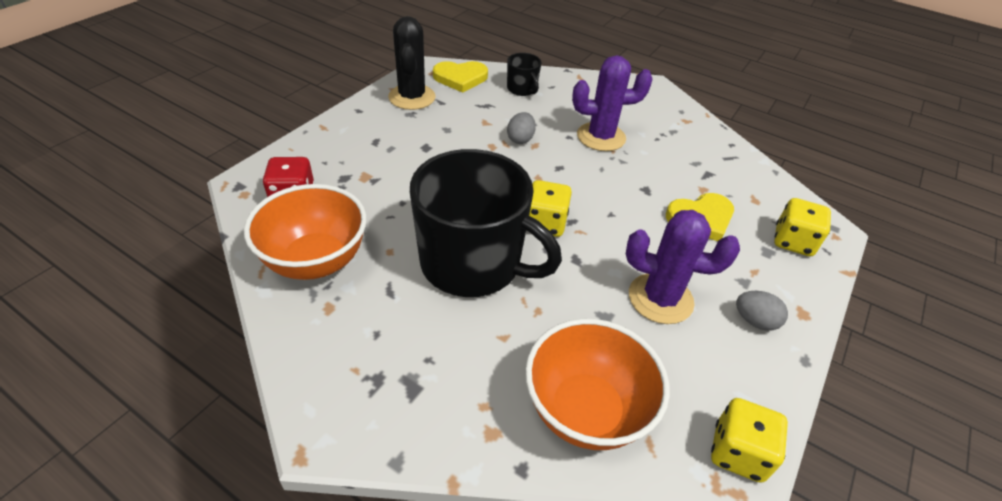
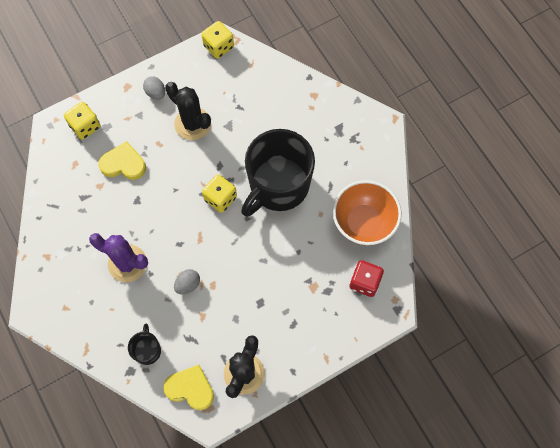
camera: 150 degrees left, 25 degrees up
black mug [410,149,562,297] -> black mug turned 105 degrees counterclockwise [241,129,315,217]
orange bowl [525,319,670,450] -> none
purple cactus [626,210,740,324] -> black cactus [165,82,211,140]

